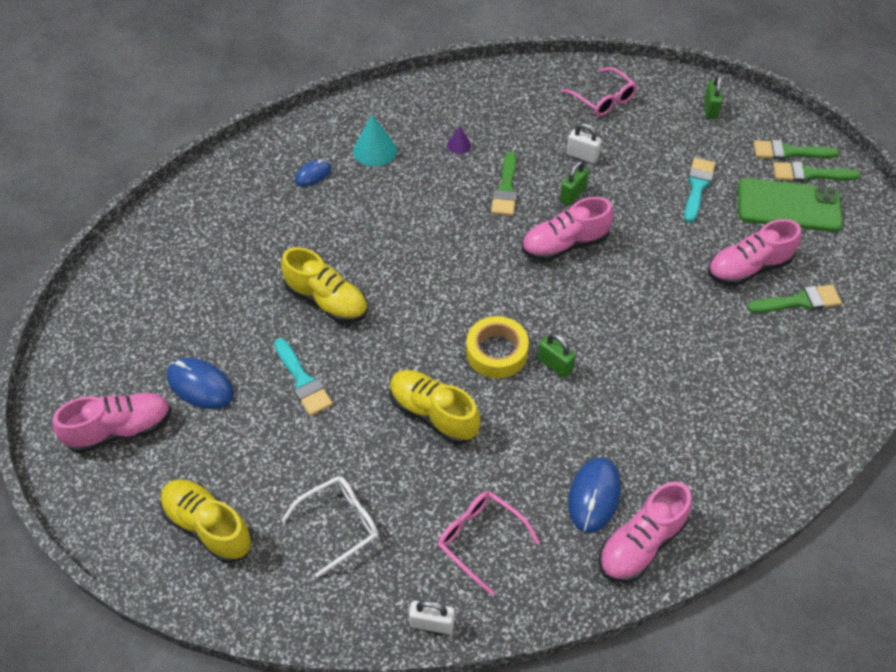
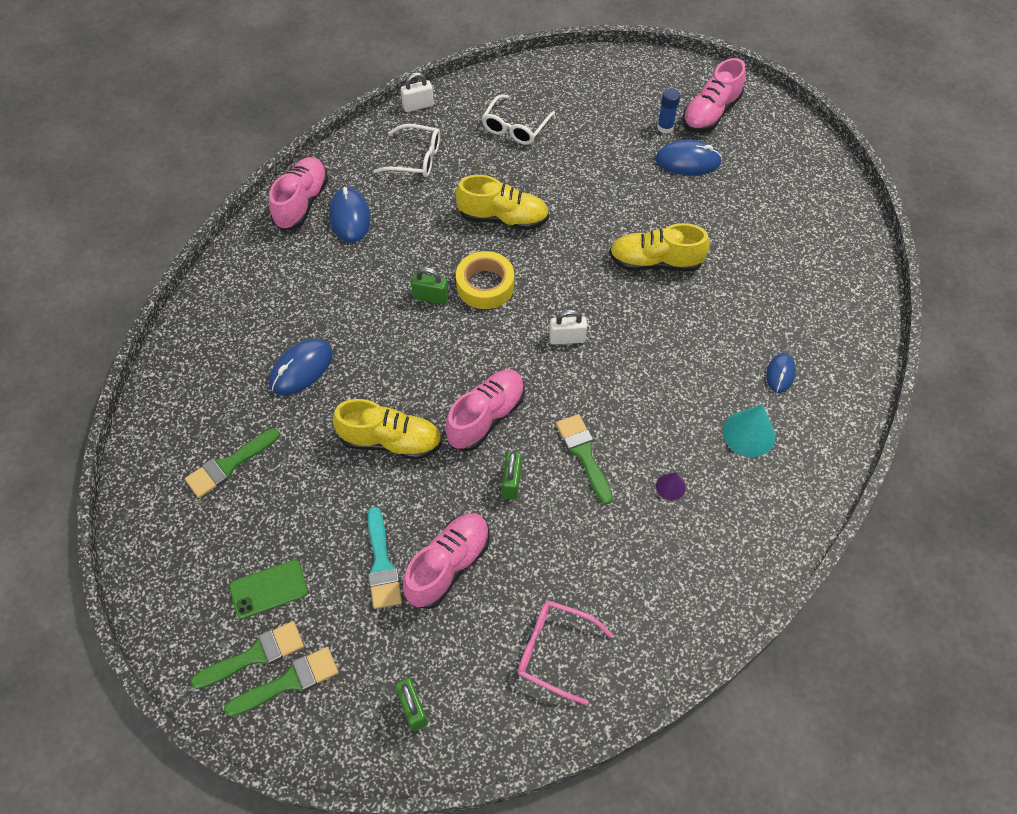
camera: 150 degrees right, 5 degrees up
yellow shoe [160,479,253,563] -> yellow shoe moved to [333,399,442,460]
turquoise brush [274,338,333,416] -> none
pink glasses [438,491,540,596] -> white glasses [373,124,440,177]
white padlock [567,123,602,163] -> white padlock moved to [549,310,587,345]
pink shoe [708,219,801,286] -> pink shoe moved to [403,513,490,609]
green phone [738,178,843,232] -> green phone [229,560,308,619], size x0.58
none -> blue mouse [269,338,333,395]
none -> blue glue stick [657,88,680,134]

